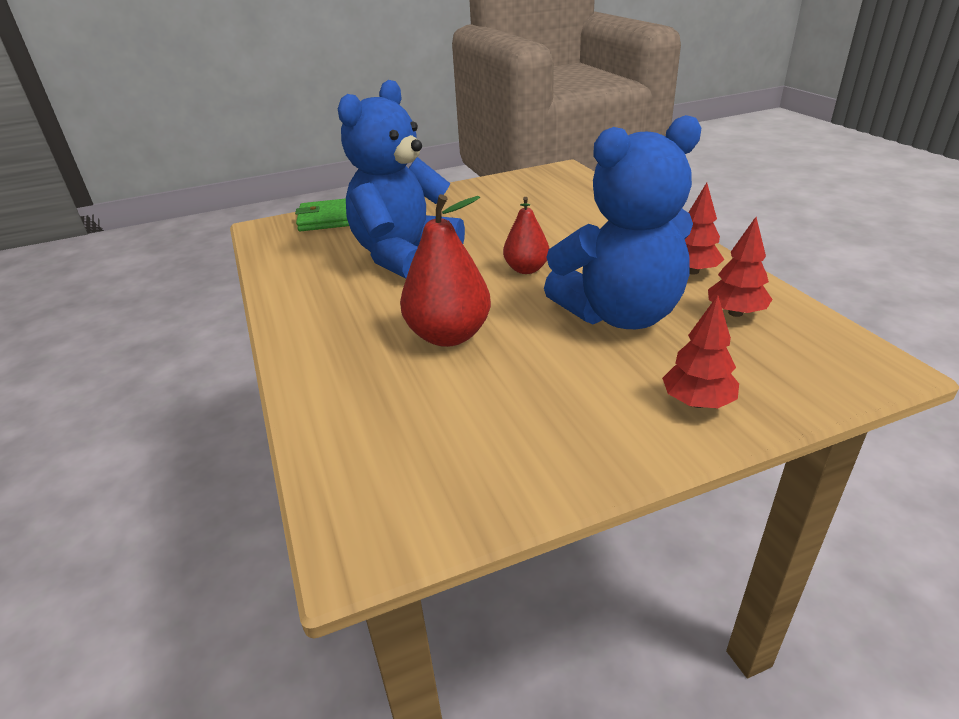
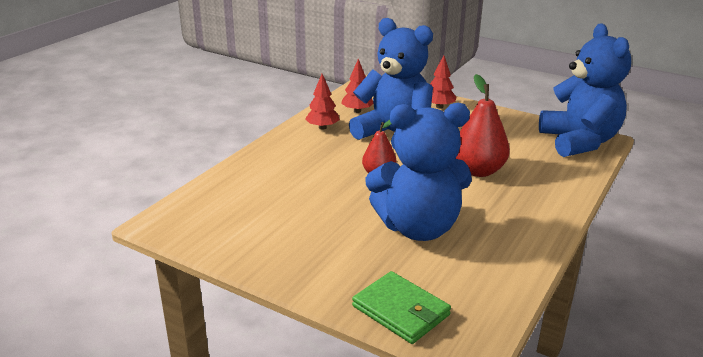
camera: 130 degrees left, 5 degrees down
none -> blue teddy bear [539,24,631,157]

